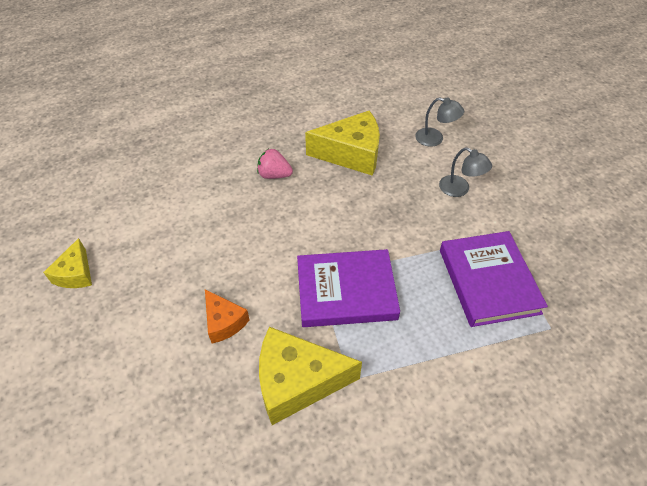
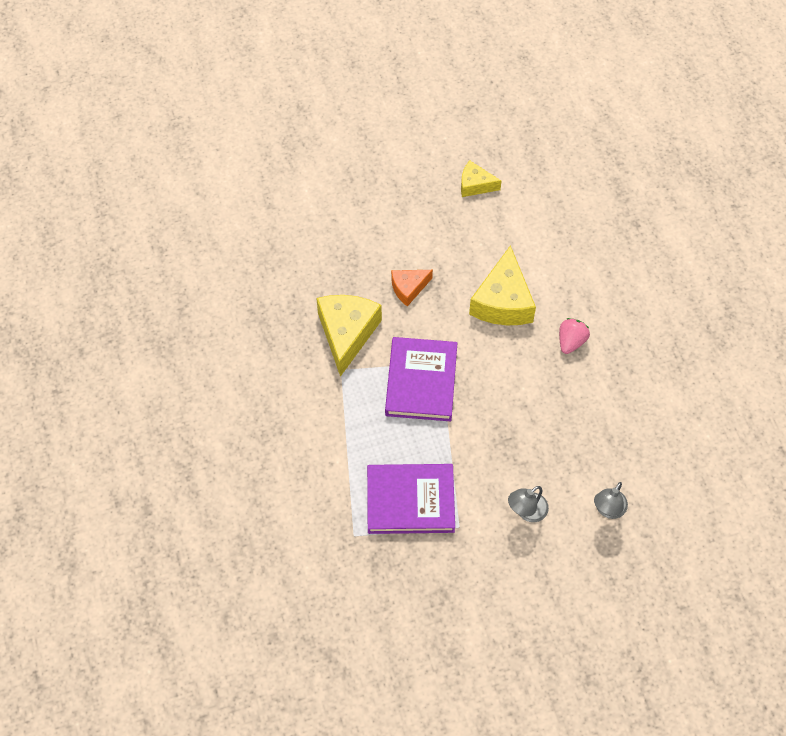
camera: 100 degrees right, 10 degrees up
yellow cheese [305,110,380,176] -> yellow cheese moved to [469,245,536,325]

